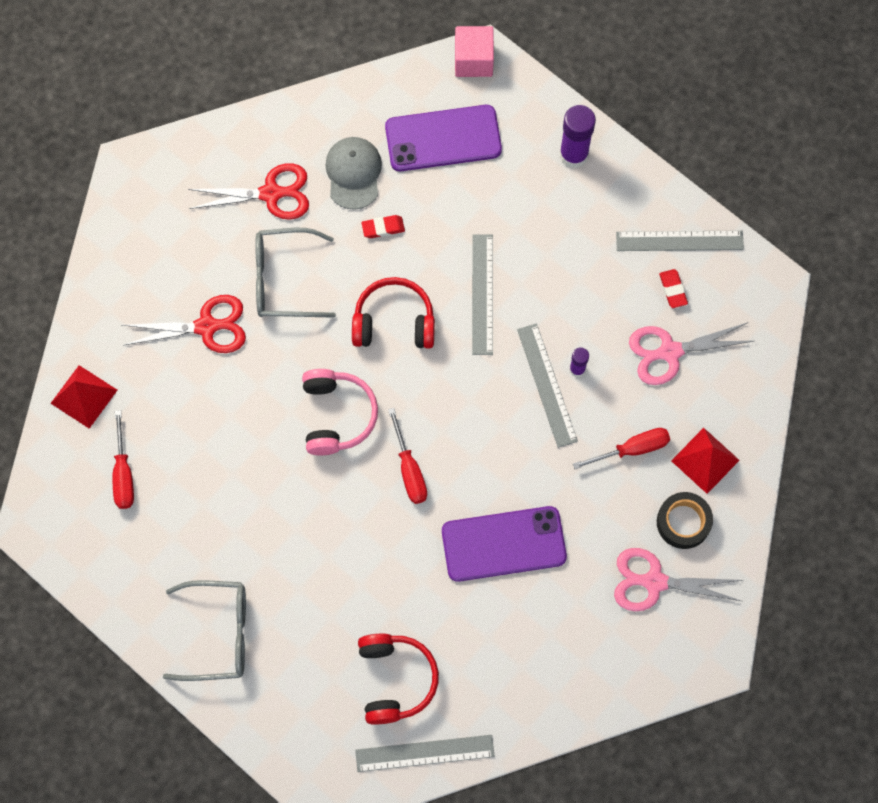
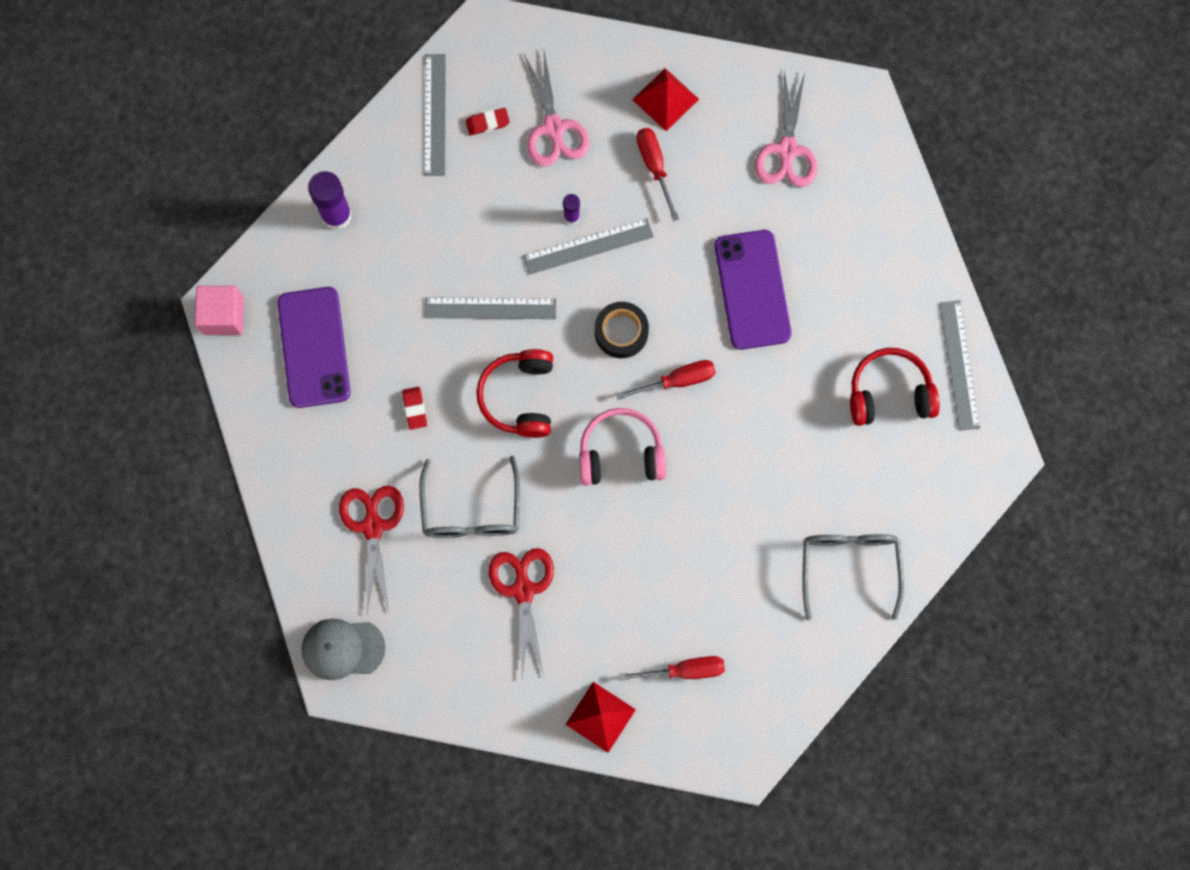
camera: 90 degrees left, 5 degrees up
grey cap [325,137,382,210] -> grey cap moved to [301,618,386,680]
black tape [657,492,713,549] -> black tape moved to [595,302,649,358]

